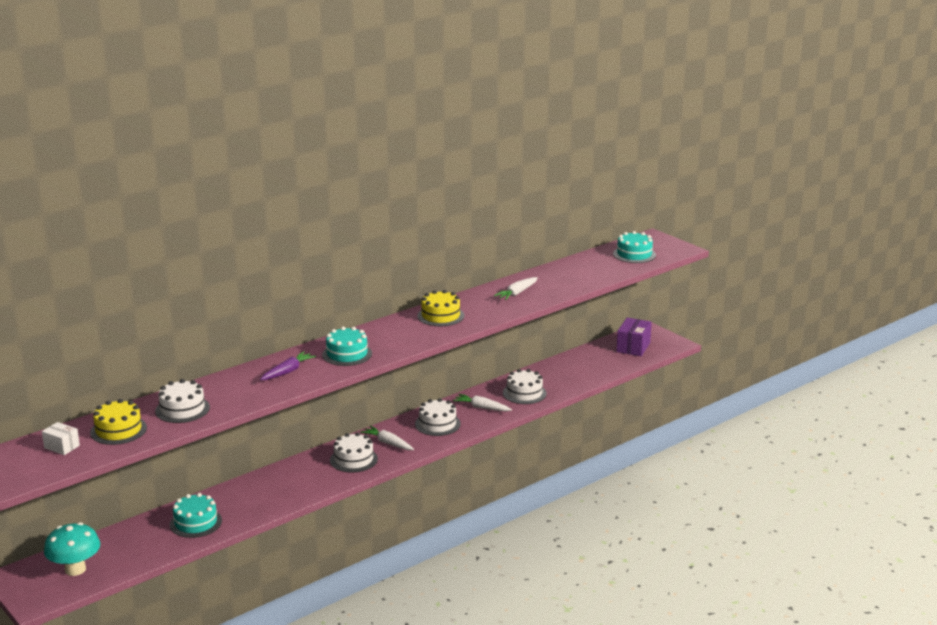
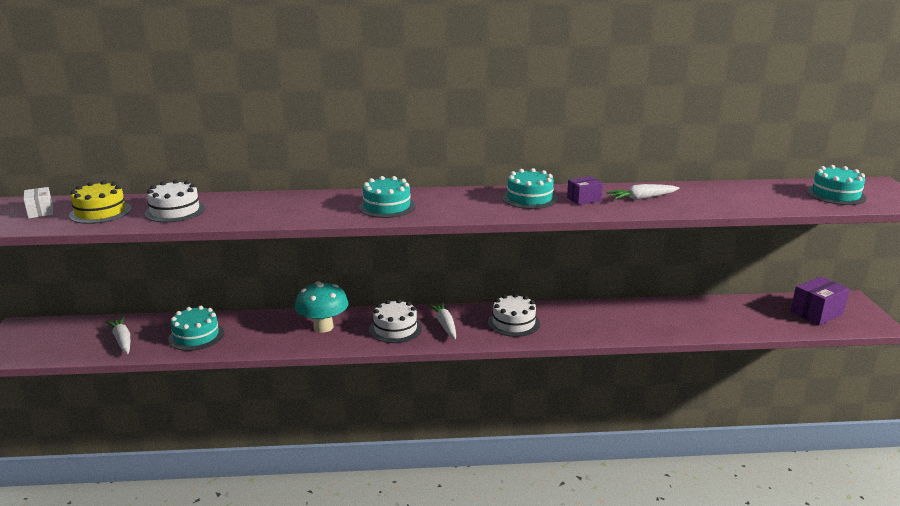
camera: 35 degrees right, 0 degrees up
turquoise mushroom [44,522,100,576] -> turquoise mushroom moved to [295,281,348,333]
purple carrot [260,351,316,380] -> none
yellow cake [417,290,464,326] -> turquoise cake [502,168,558,209]
white carrot [453,394,512,411] -> white carrot moved to [105,317,130,354]
white cake [503,369,547,404] -> none
none -> purple box [567,176,603,205]

